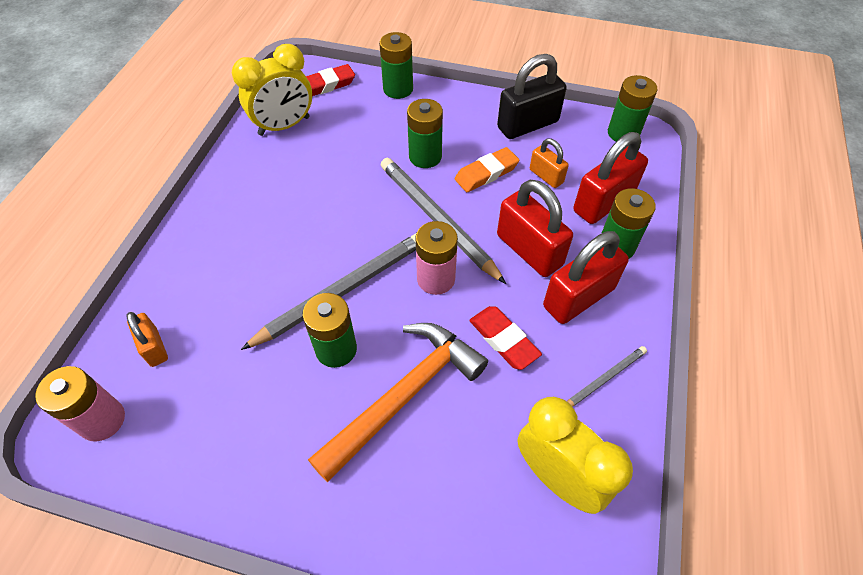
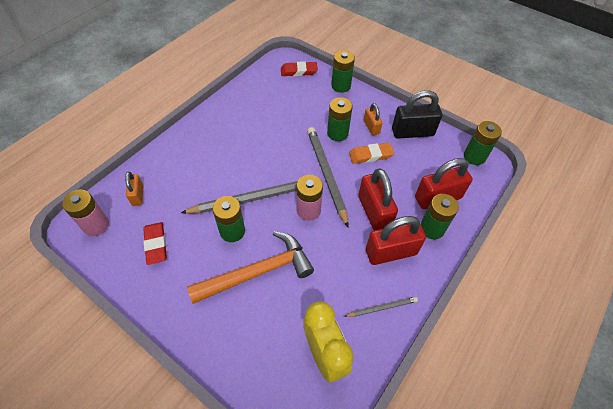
camera: 20 degrees right, 0 degrees up
yellow clock [232,44,312,136] -> none
red eraser [469,306,542,370] -> red eraser moved to [143,222,167,265]
orange padlock [530,138,569,188] -> orange padlock moved to [364,103,383,135]

